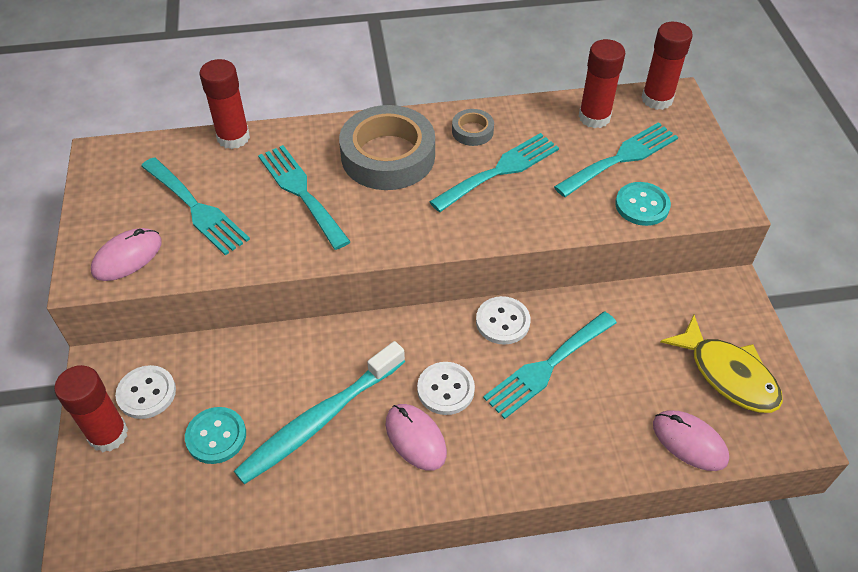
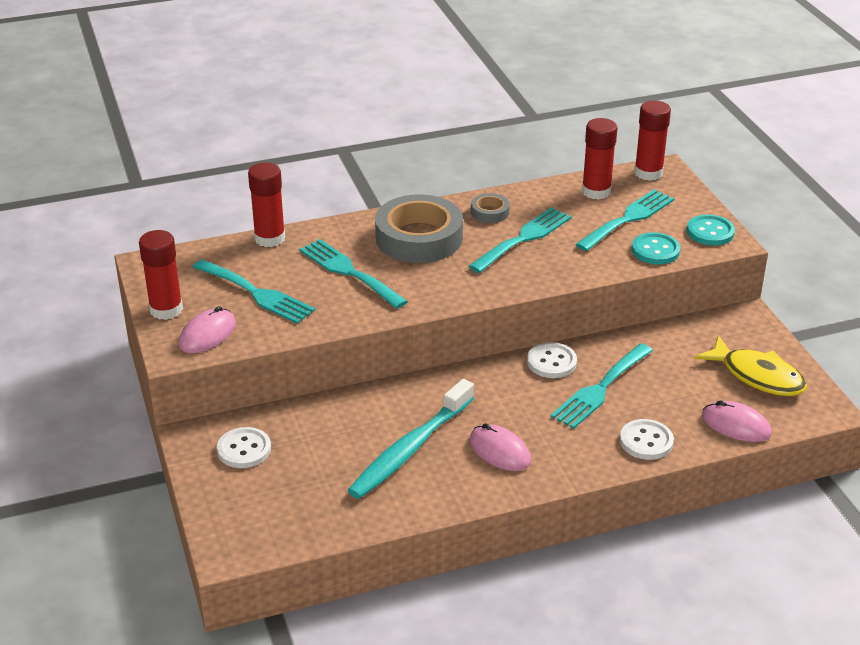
camera: 10 degrees left, 15 degrees down
red glue stick [54,365,128,452] -> red glue stick moved to [139,230,183,320]
turquoise button [185,407,246,464] -> turquoise button moved to [687,215,735,246]
white button [417,362,475,415] -> white button moved to [620,419,674,460]

